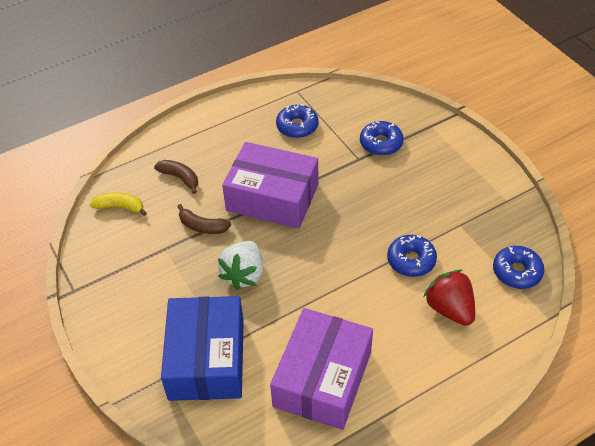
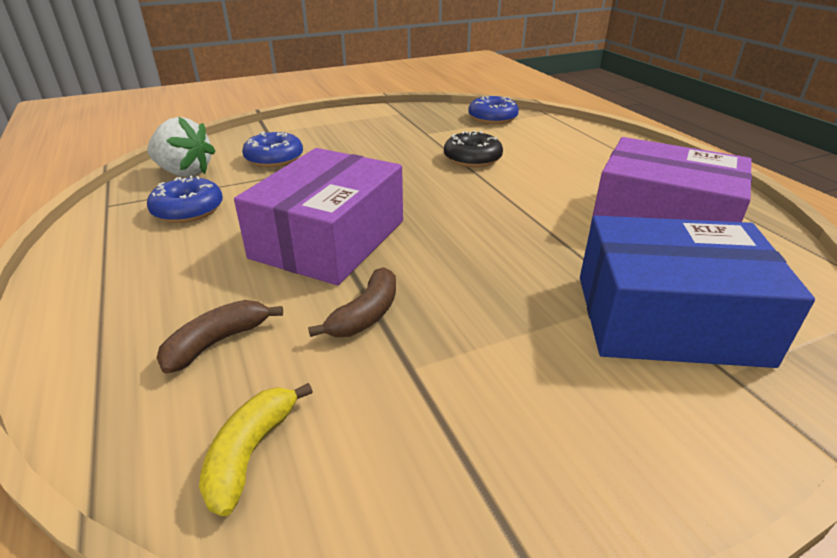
camera: 85 degrees left, 15 degrees down
white strawberry [218,241,263,290] -> white strawberry moved to [147,117,216,177]
blue donut [387,235,437,277] -> black donut [444,130,503,168]
red strawberry [424,270,475,326] -> none

